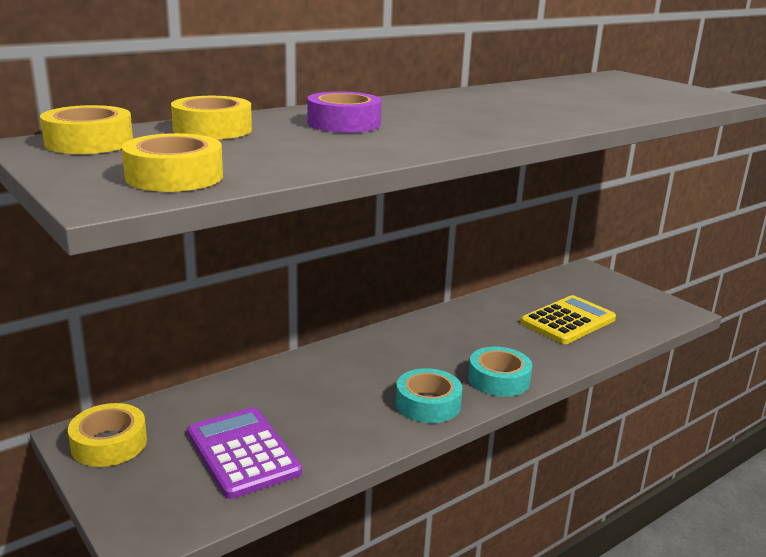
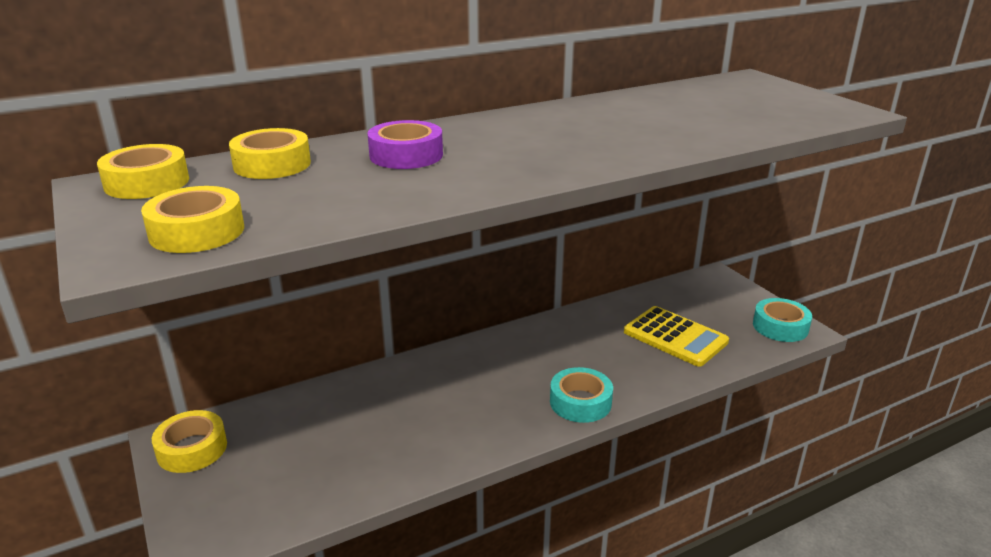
camera: 10 degrees right, 5 degrees up
purple calculator [187,407,302,499] -> none
turquoise tape [396,368,463,423] -> turquoise tape moved to [753,298,812,342]
yellow calculator [520,295,616,344] -> yellow calculator turned 75 degrees clockwise [624,306,729,367]

